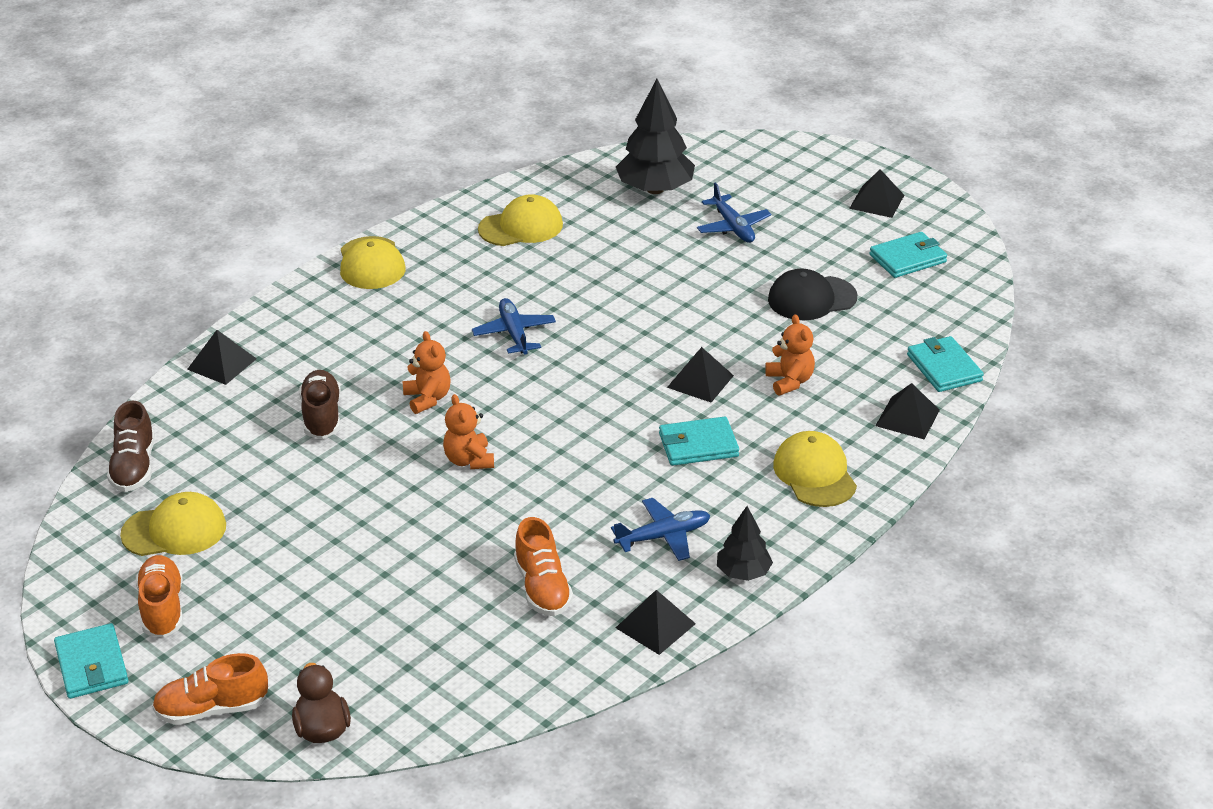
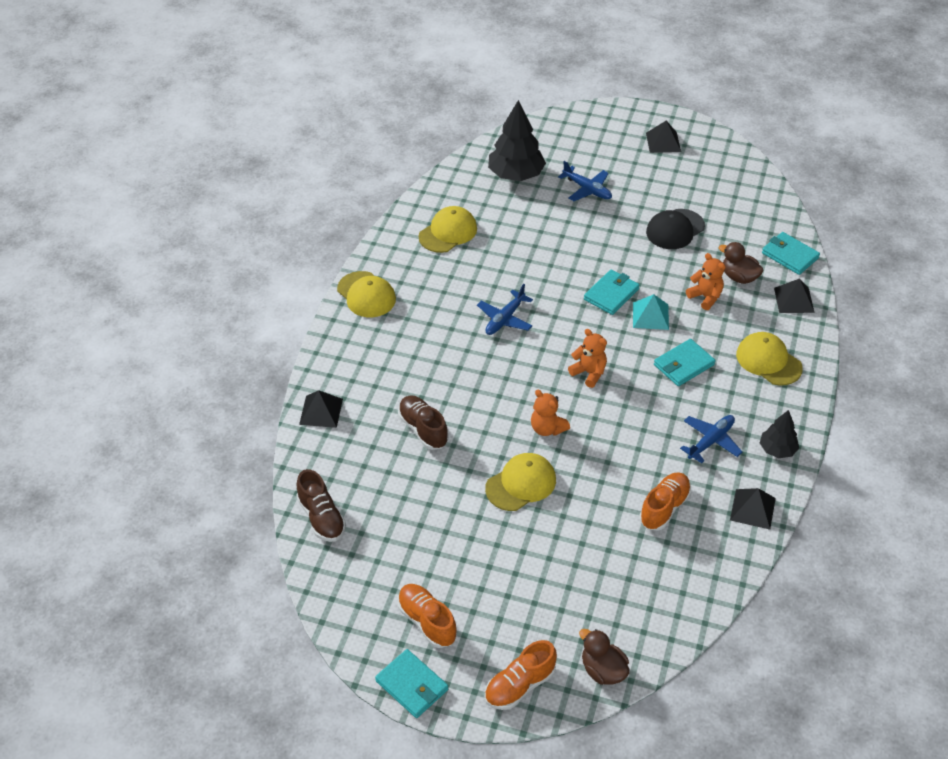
camera: 25 degrees left, 10 degrees up
yellow cap [120,492,226,556] -> yellow cap moved to [485,453,556,511]
orange teddy bear [402,331,451,414] -> orange teddy bear moved to [568,329,607,388]
blue plane [472,298,556,354] -> blue plane turned 105 degrees counterclockwise [477,284,533,335]
orange shoe [514,517,573,616] -> orange shoe turned 105 degrees counterclockwise [639,473,691,531]
black pyramid [667,347,734,403] -> turquoise pyramid [633,294,669,330]
turquoise wallet [869,232,947,278] -> turquoise wallet moved to [584,269,640,315]
none -> brown duck [719,242,764,284]

